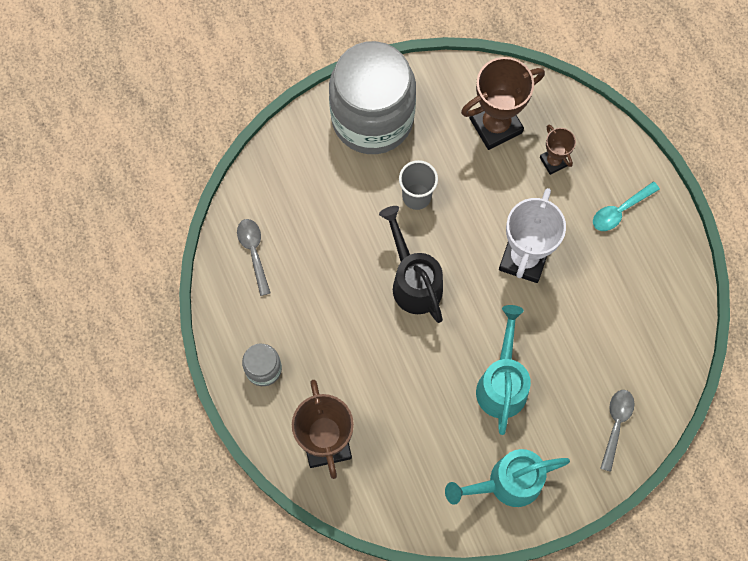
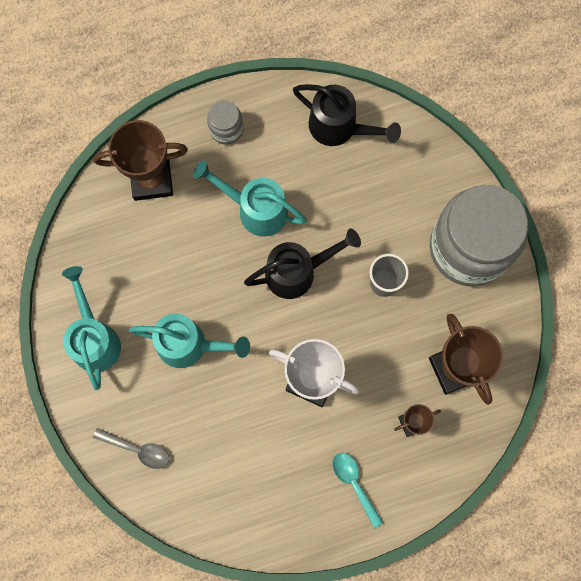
camera: 95 degrees right, 5 degrees up
grey spoon [237,219,270,296] -> black watering can [293,84,401,146]
none -> turquoise watering can [193,160,307,237]

